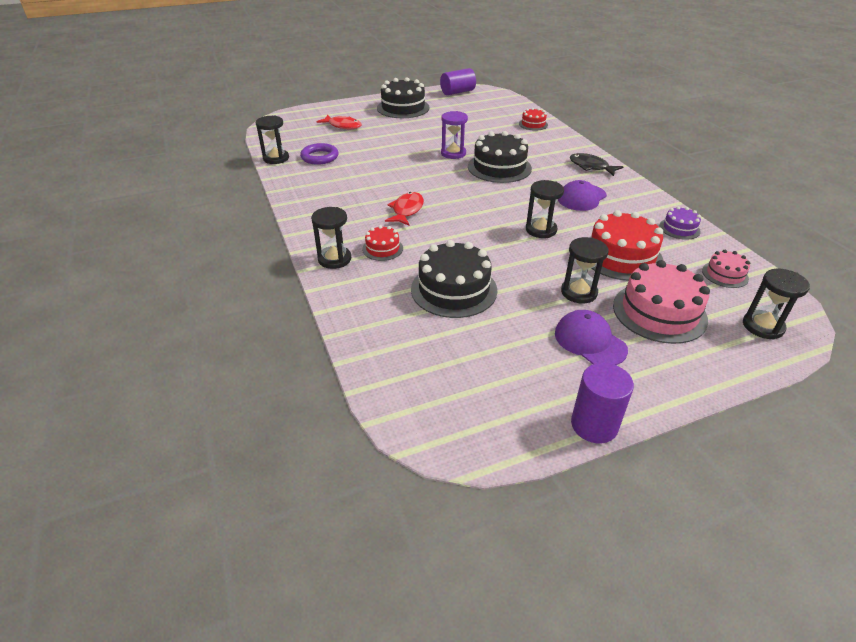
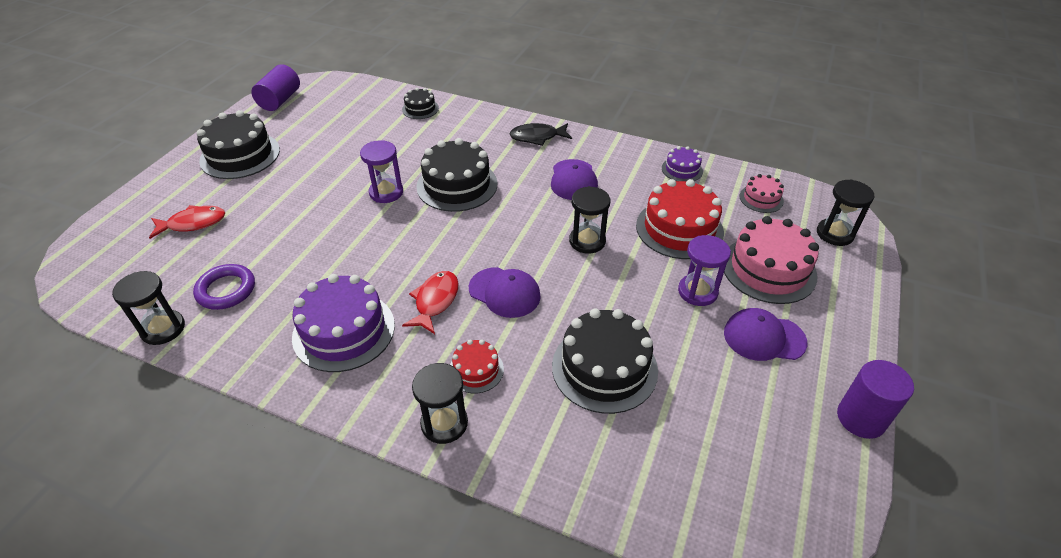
camera: 45 degrees left, 5 degrees up
red fish [385,192,424,225] -> red fish turned 45 degrees clockwise [402,271,459,334]
red cake [519,108,548,130] -> black cake [402,88,439,119]
black hourglass [561,237,609,303] -> purple hourglass [678,235,731,306]
none -> purple cake [292,274,395,372]
none -> purple cap [469,267,541,318]

